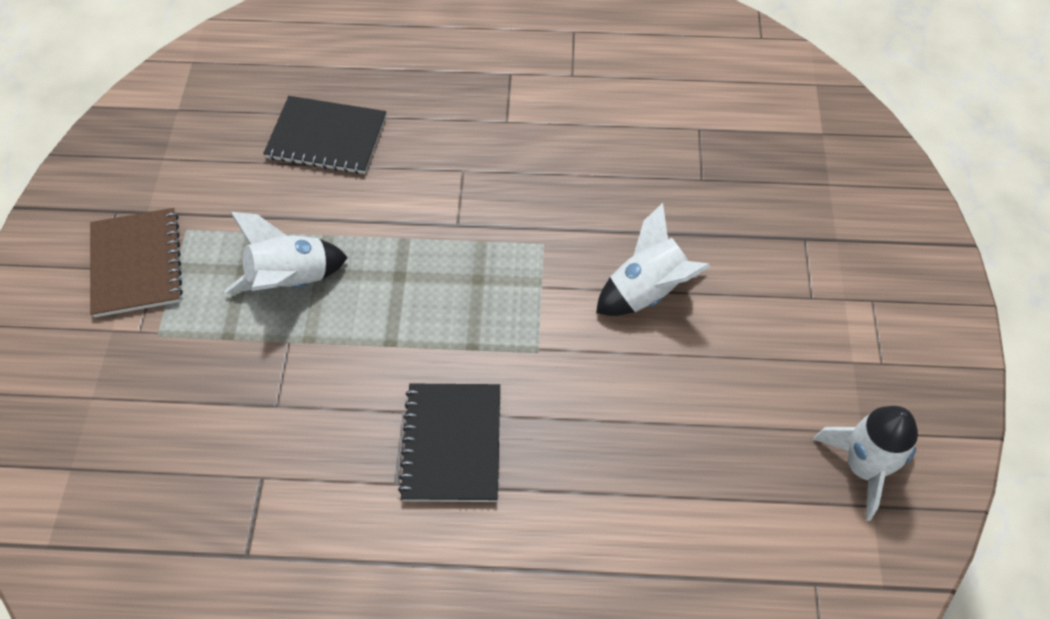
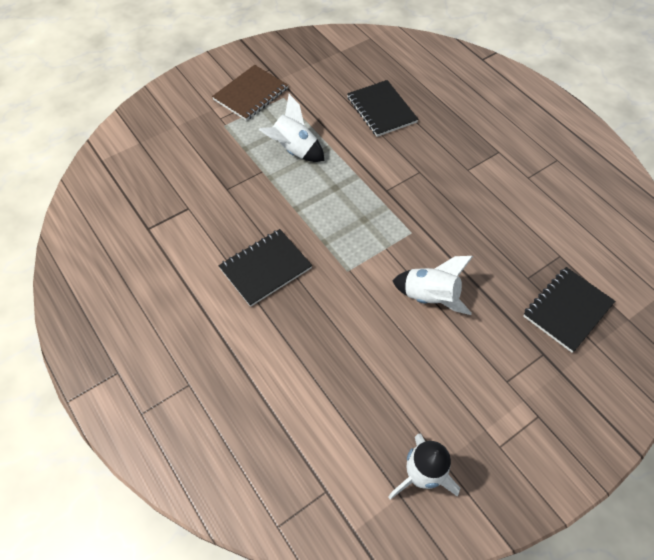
camera: 50 degrees right, 0 degrees up
none -> black notebook [523,267,615,353]

